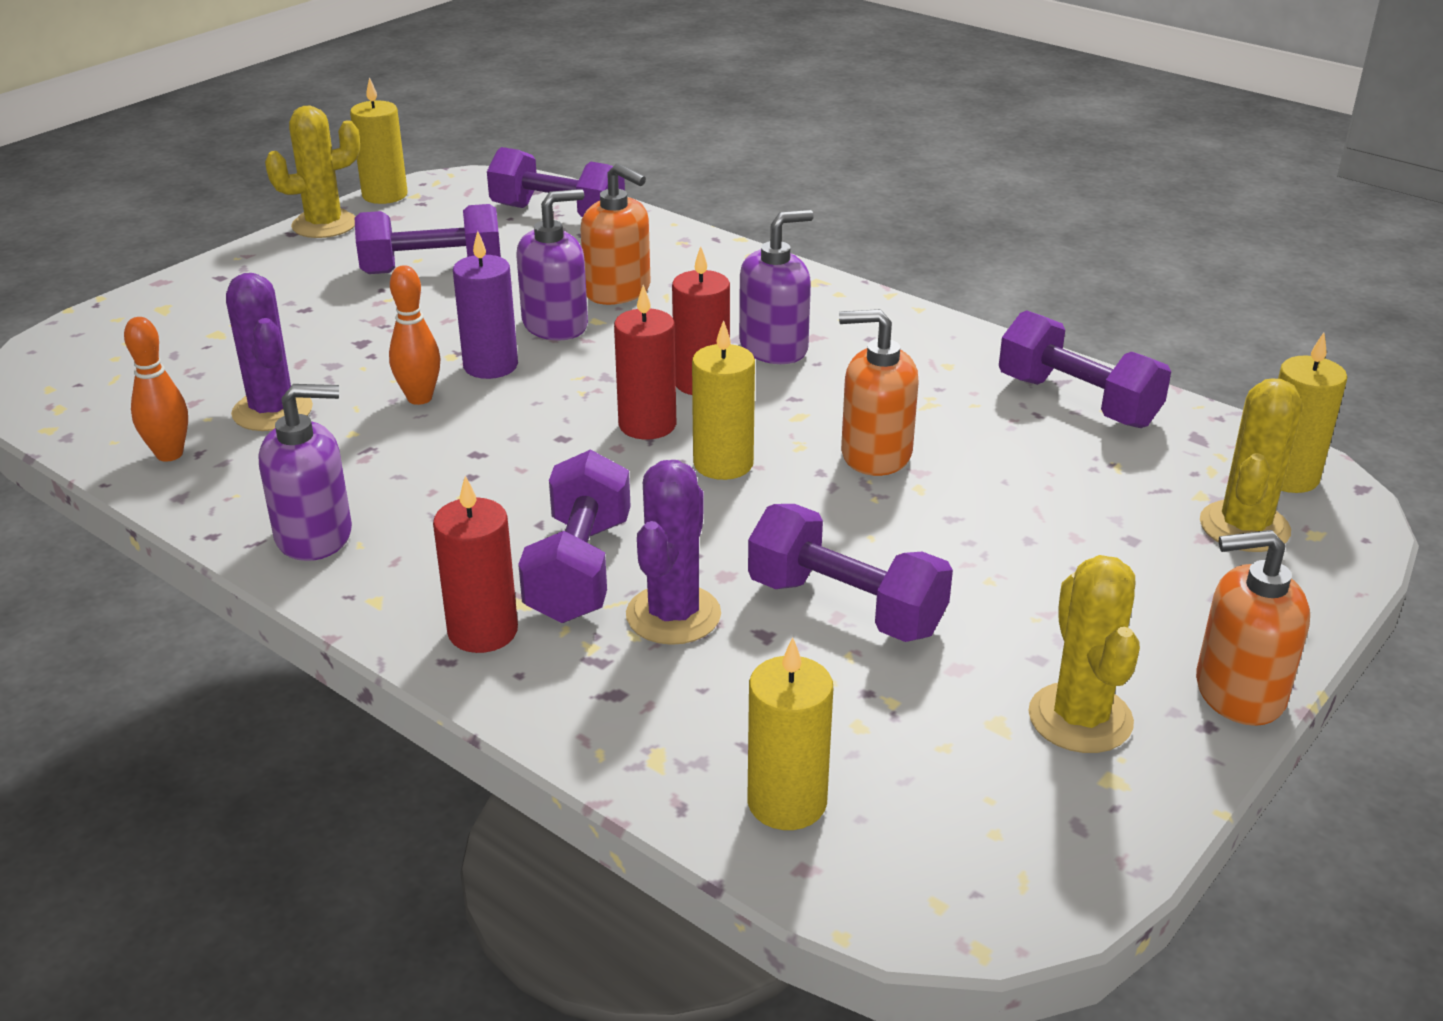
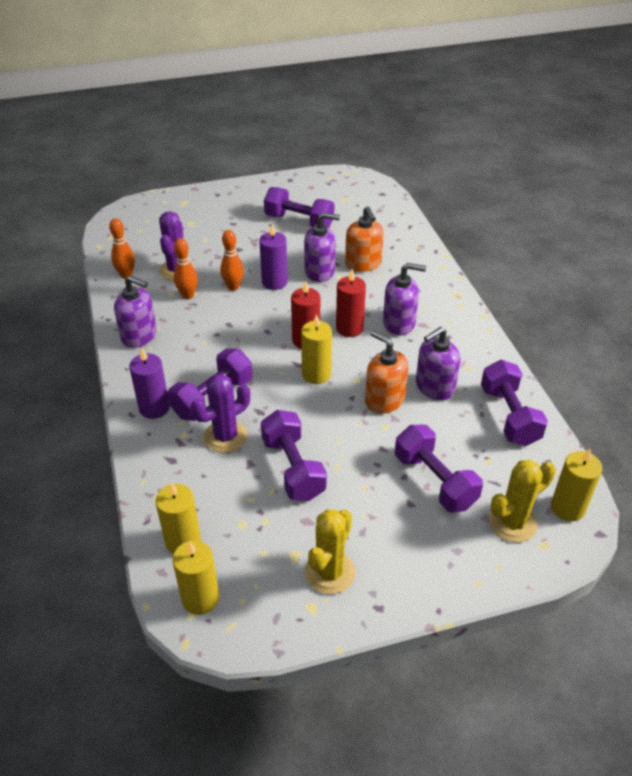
camera: 35 degrees right, 10 degrees up
yellow cactus [265,106,360,238] -> none
yellow candle [350,77,407,204] -> yellow candle moved to [172,540,219,615]
red candle [433,476,518,653] -> purple candle [129,348,170,419]
purple dumbbell [487,147,625,217] -> purple dumbbell moved to [395,425,483,513]
orange soap dispenser [1196,530,1310,726] -> none
none -> orange bowling pin [174,238,198,299]
none -> purple soap dispenser [416,327,461,400]

